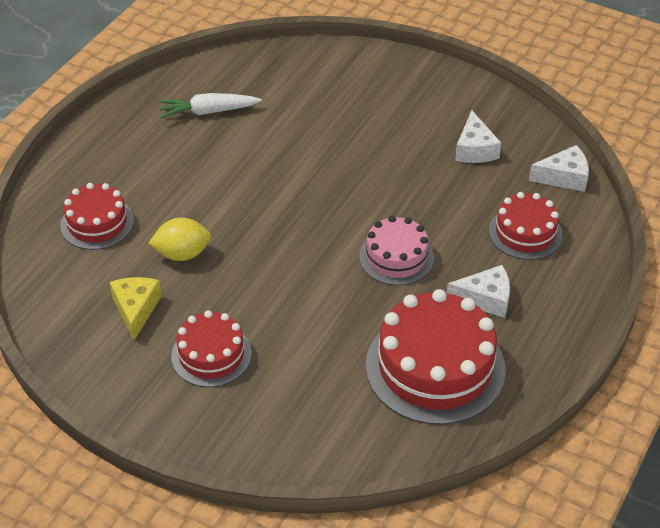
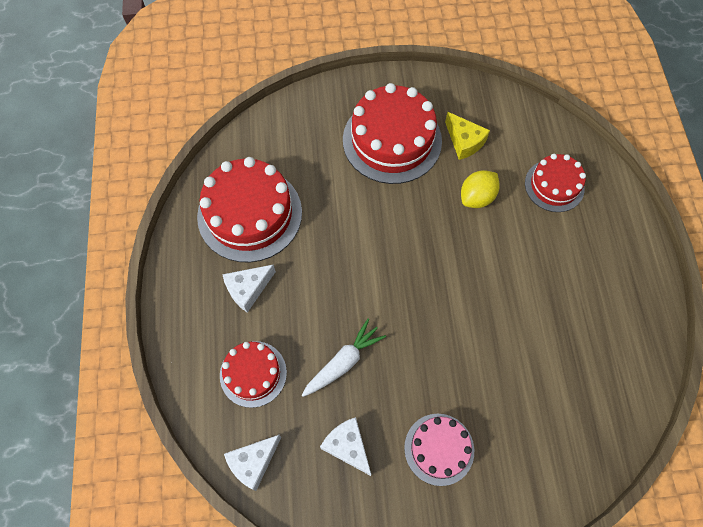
camera: 145 degrees right, 20 degrees up
white carrot [159,93,262,119] -> white carrot moved to [302,319,386,397]
red cake [171,310,252,387] -> red cake [343,83,442,184], size x1.73
pink cake [359,216,434,286] -> pink cake moved to [404,413,474,486]

